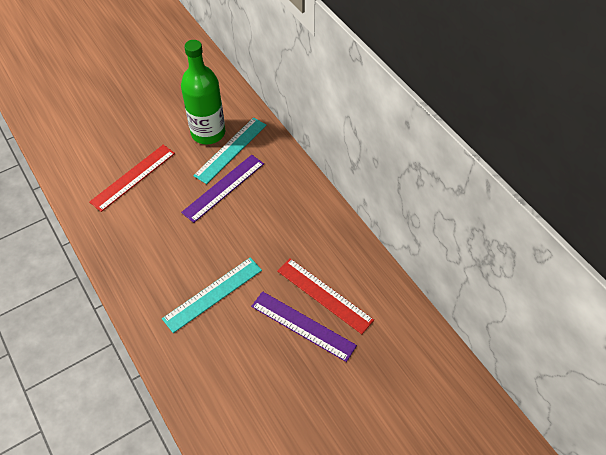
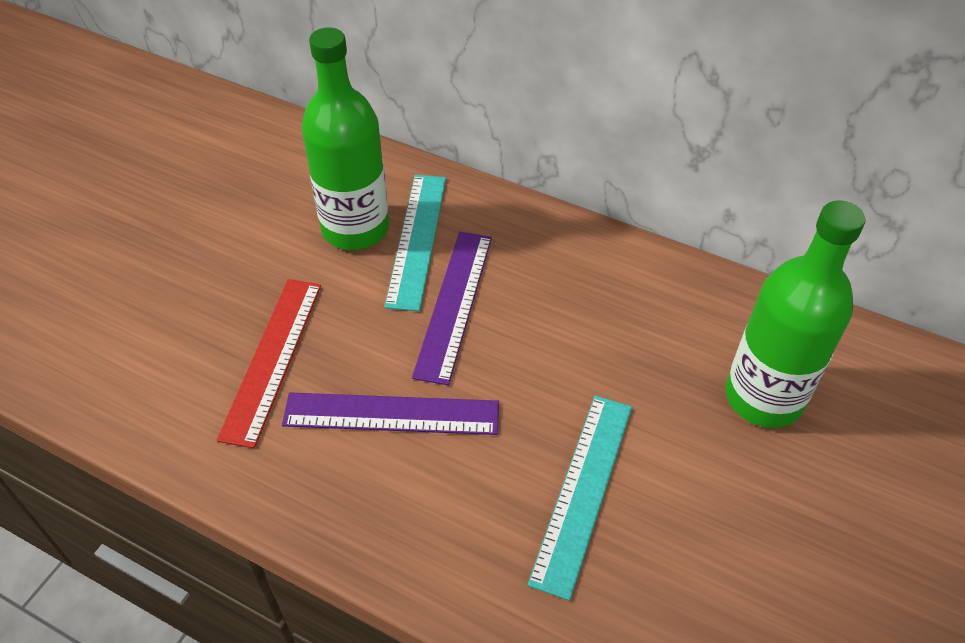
camera: 30 degrees left, 5 degrees down
purple ruler [251,291,357,362] -> purple ruler moved to [282,393,499,435]
red ruler [277,258,374,334] -> green bottle [725,200,866,428]

